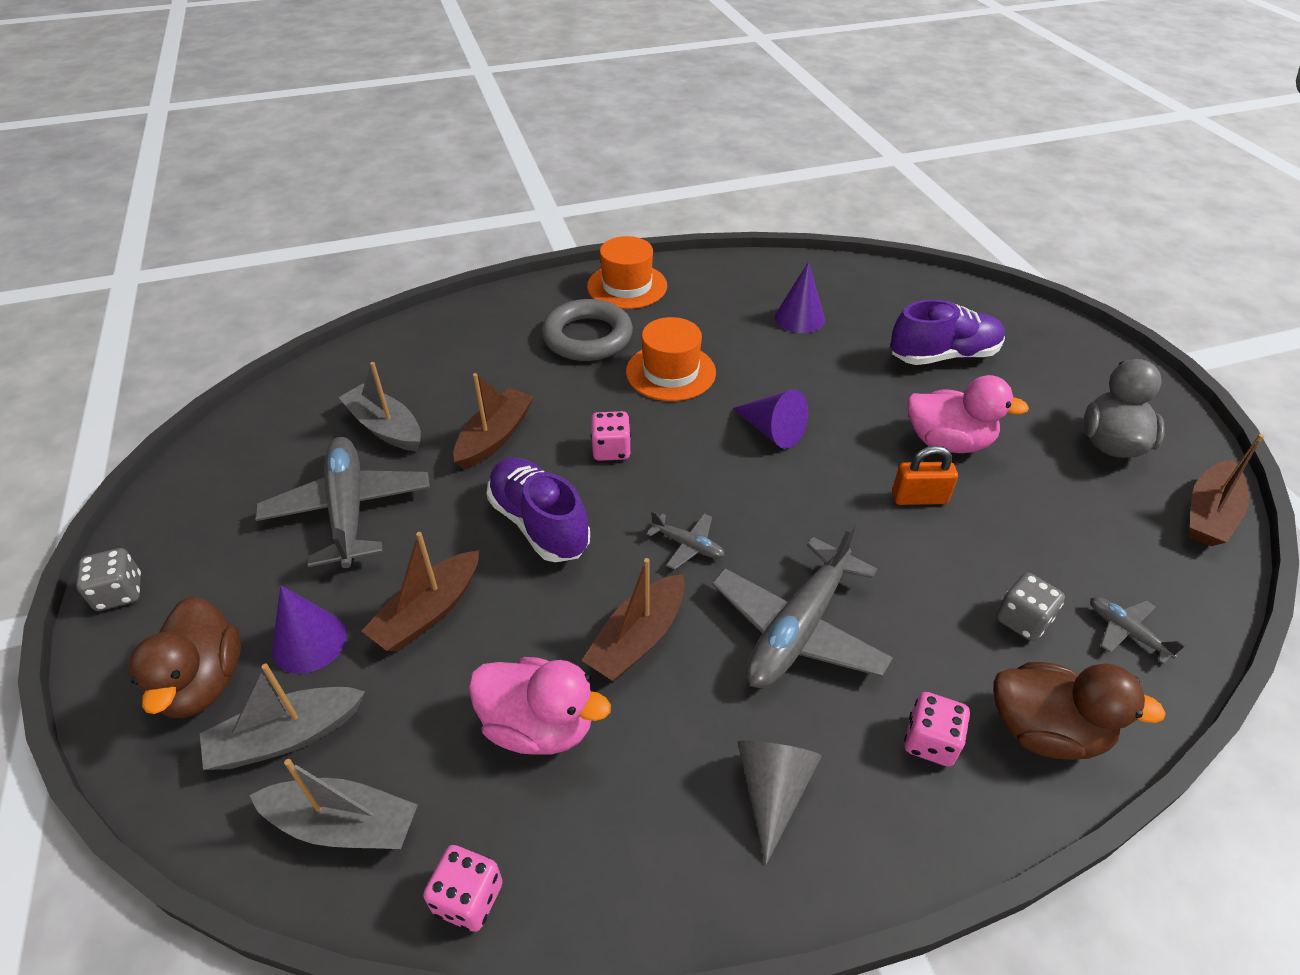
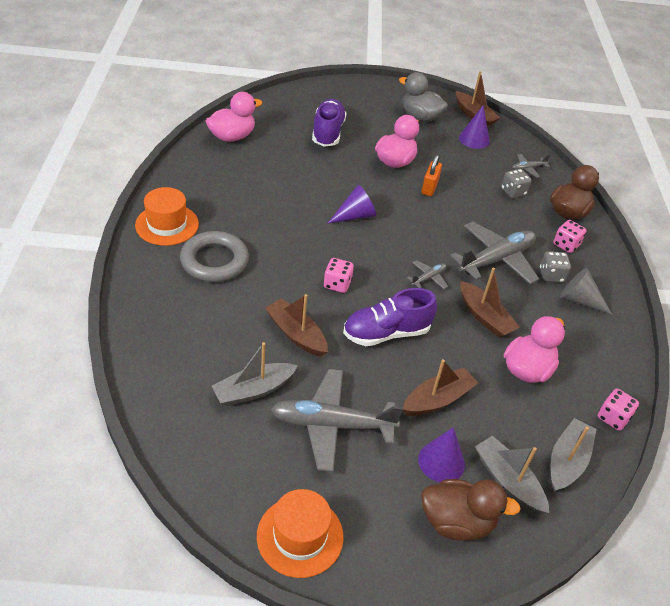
camera: 75 degrees left, 0 degrees up
grey dice [76,548,141,611] -> grey dice moved to [540,251,571,283]
grey boat [200,664,365,770] -> grey boat turned 150 degrees clockwise [475,436,549,514]
brown boat [362,532,479,651] -> brown boat turned 90 degrees counterclockwise [403,359,478,416]
orange hat [626,317,716,401] -> orange hat moved to [257,489,344,578]
grey plane [712,522,893,688] -> grey plane turned 90 degrees counterclockwise [450,222,539,284]
purple cone [775,262,825,333] -> purple cone moved to [459,105,490,149]
none -> pink duck [206,92,262,142]

